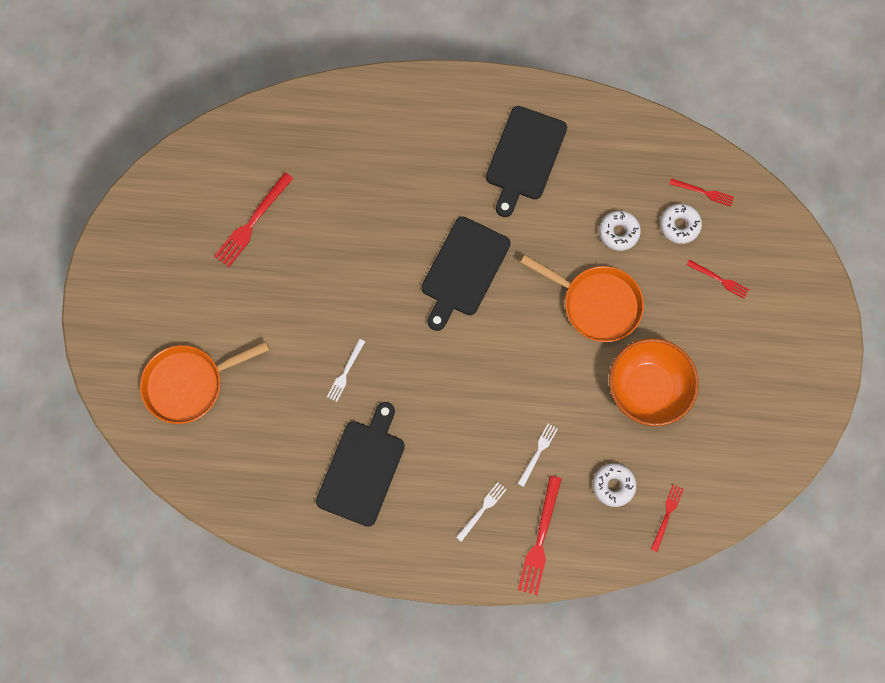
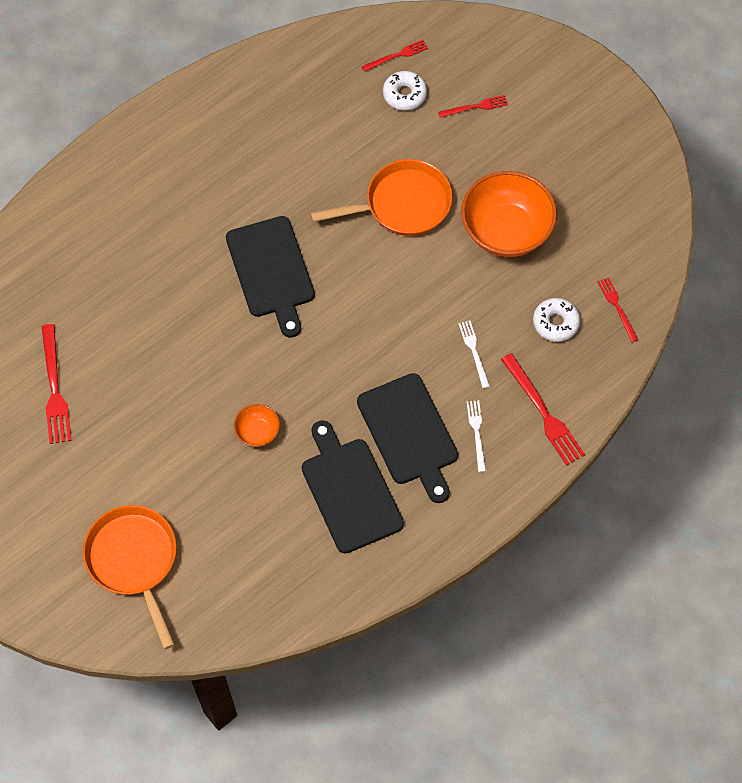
camera: 45 degrees left, 10 degrees down
orange pan [140,341,270,424] -> orange pan turned 135 degrees clockwise [83,505,177,649]
white fork [327,339,365,402] -> orange bowl [234,404,280,447]
black cutting board [486,106,567,217] -> black cutting board moved to [357,373,458,503]
white donut [599,211,641,251] -> none

